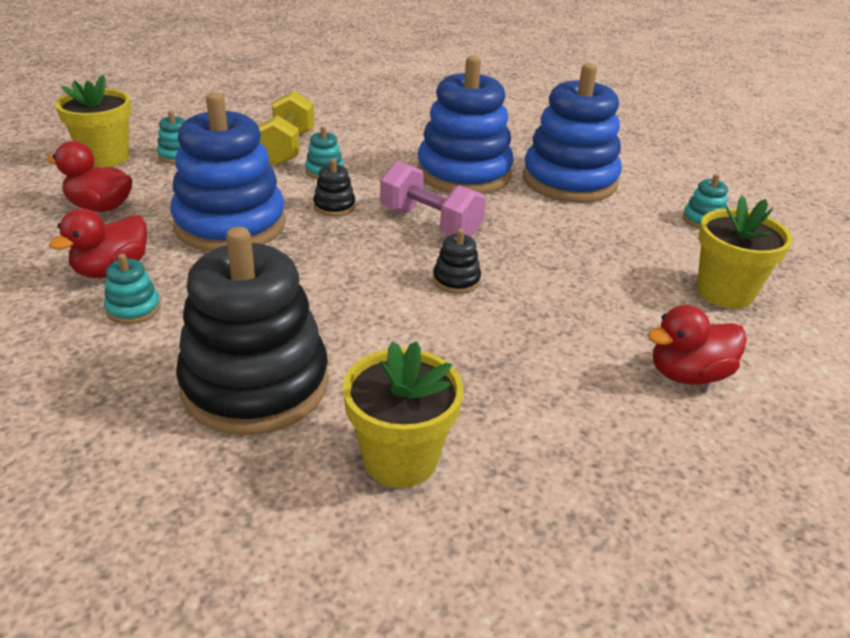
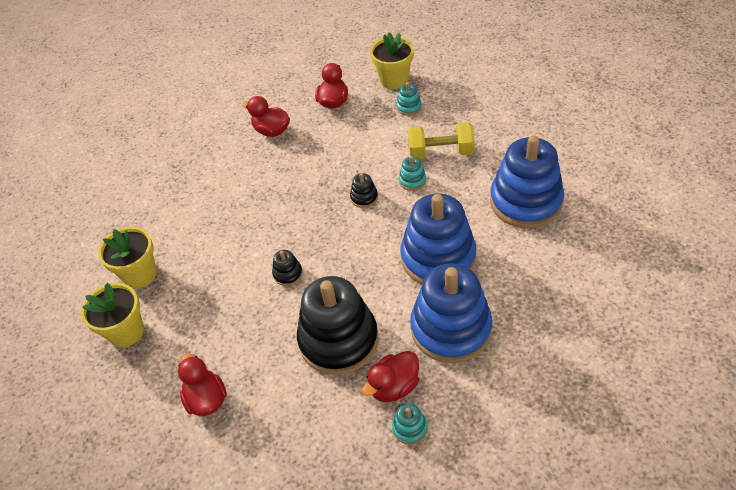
camera: 90 degrees right, 15 degrees up
turquoise stacking toy [104,254,161,324] -> none
blue stacking toy [170,92,286,252] -> blue stacking toy moved to [490,135,564,228]
black stacking toy [176,227,329,435] -> black stacking toy moved to [297,276,378,375]
pink dumbbell [380,161,486,237] -> none
yellow flower pot [697,195,792,309] -> yellow flower pot moved to [81,283,144,347]
none -> red duck [362,351,419,402]

